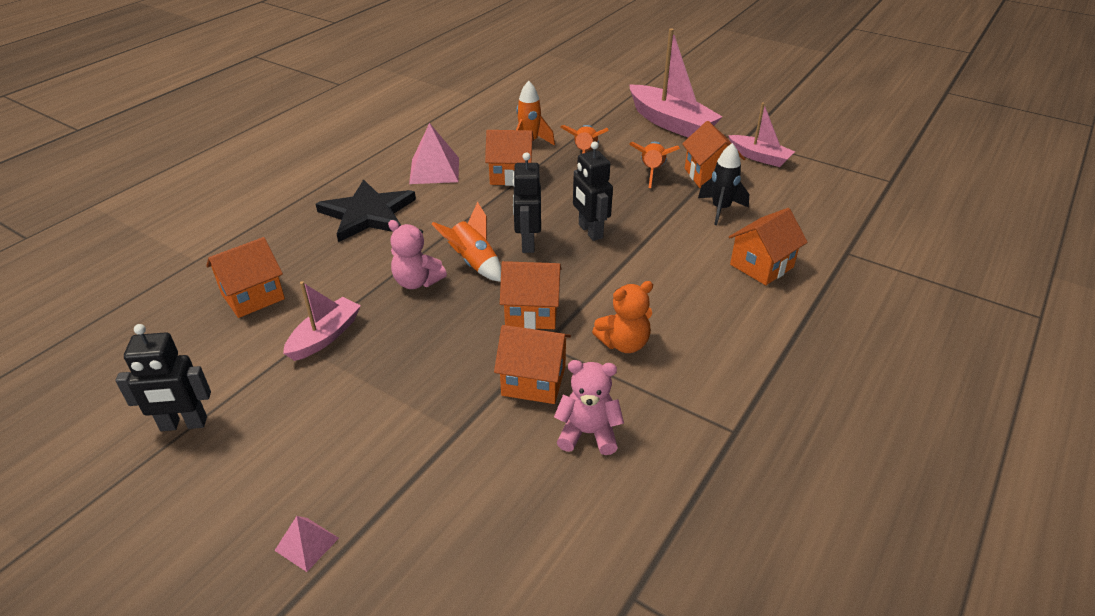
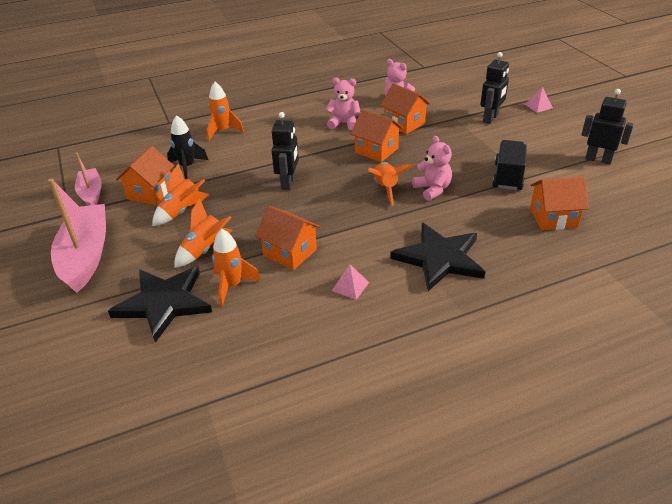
camera: 145 degrees left, 0 degrees up
pink boat [283,281,361,361] -> black truck [492,140,527,190]
pink pyramid [409,123,459,184] -> pink pyramid [332,264,369,300], size x0.54
black robot [513,152,541,253] -> black robot moved to [480,52,509,124]
orange teddy bear [592,281,653,353] -> pink teddy bear [326,77,360,131]
orange house [729,208,808,285] -> orange rocket [207,82,244,141]
none -> black star [108,266,212,343]

